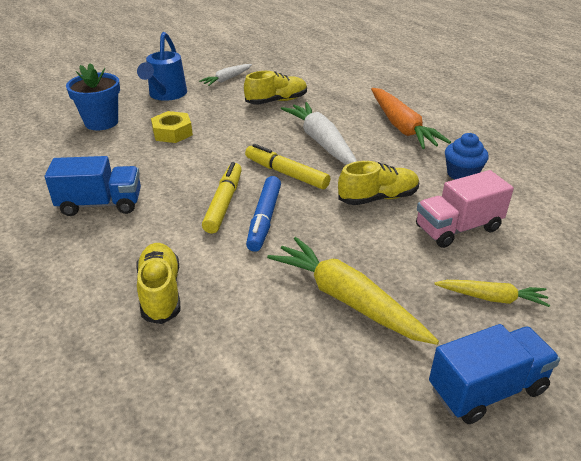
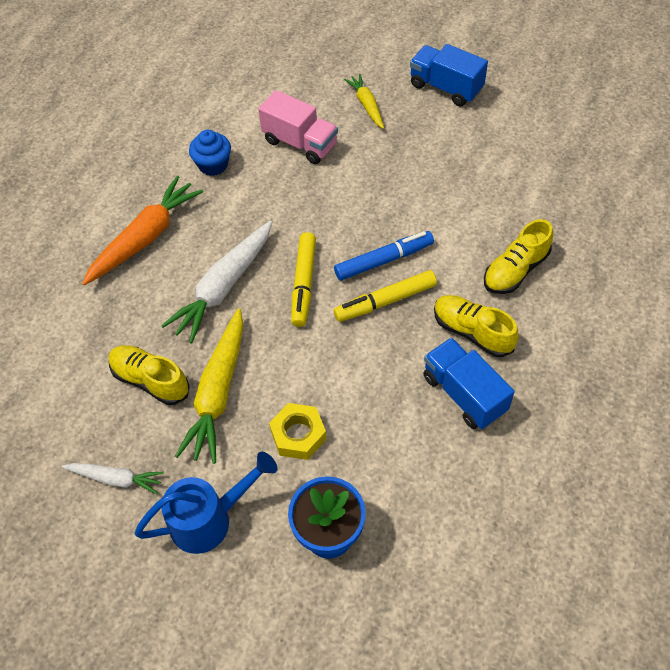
camera: 120 degrees left, 20 degrees up
yellow carrot [267,237,439,345] -> yellow carrot moved to [175,308,244,464]
yellow shoe [338,161,419,205] -> yellow shoe moved to [434,295,519,357]

